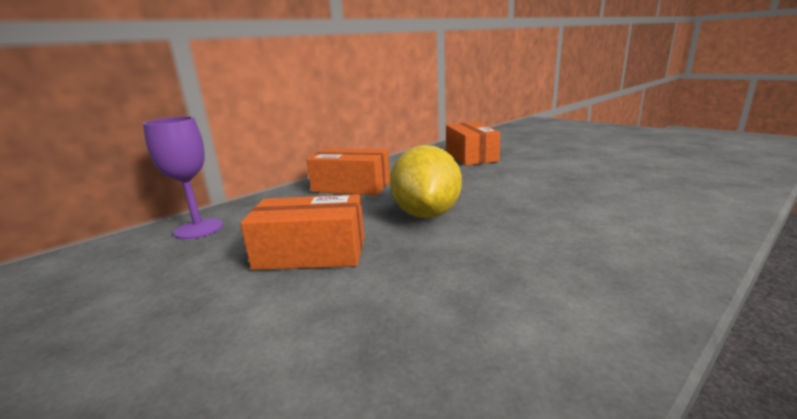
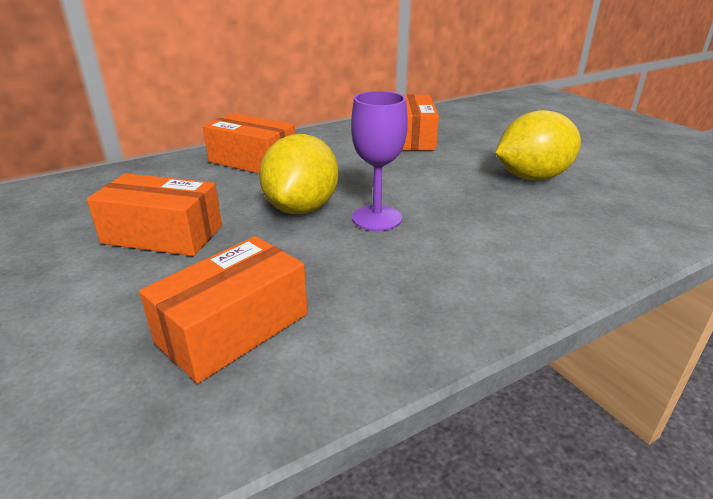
camera: 10 degrees right, 10 degrees up
purple goblet [143,116,223,239] -> purple goblet moved to [351,91,408,231]
none -> orange box [139,236,308,383]
none -> yellow lemon [495,110,581,181]

